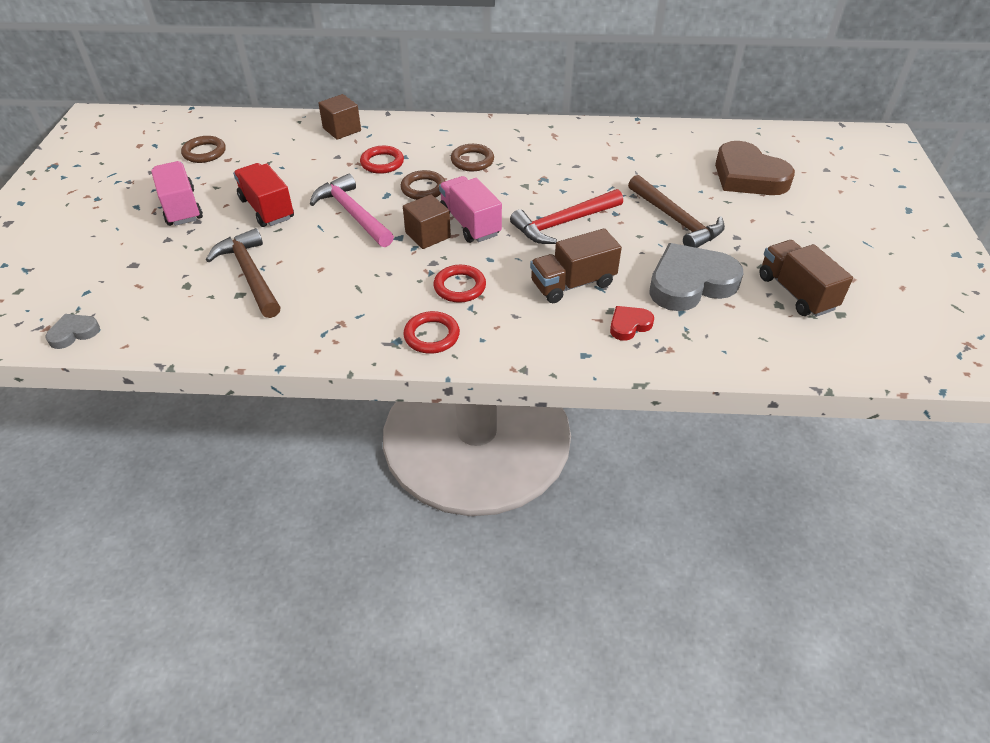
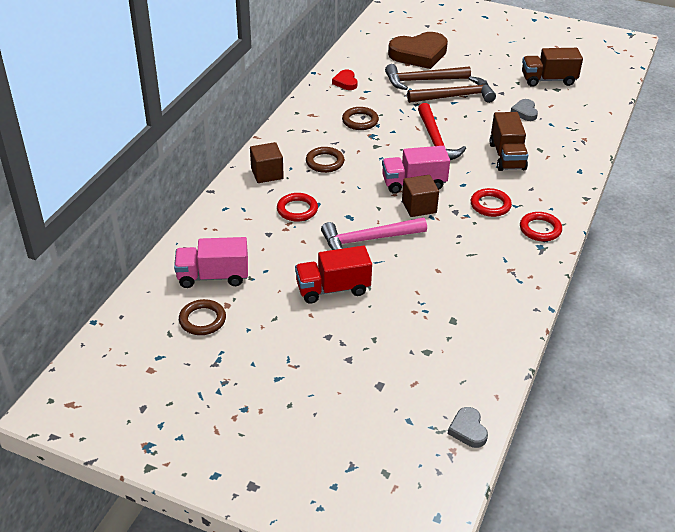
camera: 70 degrees left, 5 degrees down
pink truck [151,161,203,226] -> pink truck moved to [174,237,248,288]
brown hammer [206,228,281,318] -> brown hammer moved to [385,64,471,90]
brown cube [318,94,361,140] -> brown cube moved to [250,142,284,183]
brown ring [401,170,445,200] -> brown ring moved to [342,107,379,130]
red heart [610,306,654,341] -> red heart moved to [332,70,357,90]
grey heart [649,243,743,311] -> grey heart [511,99,538,121], size x0.47

